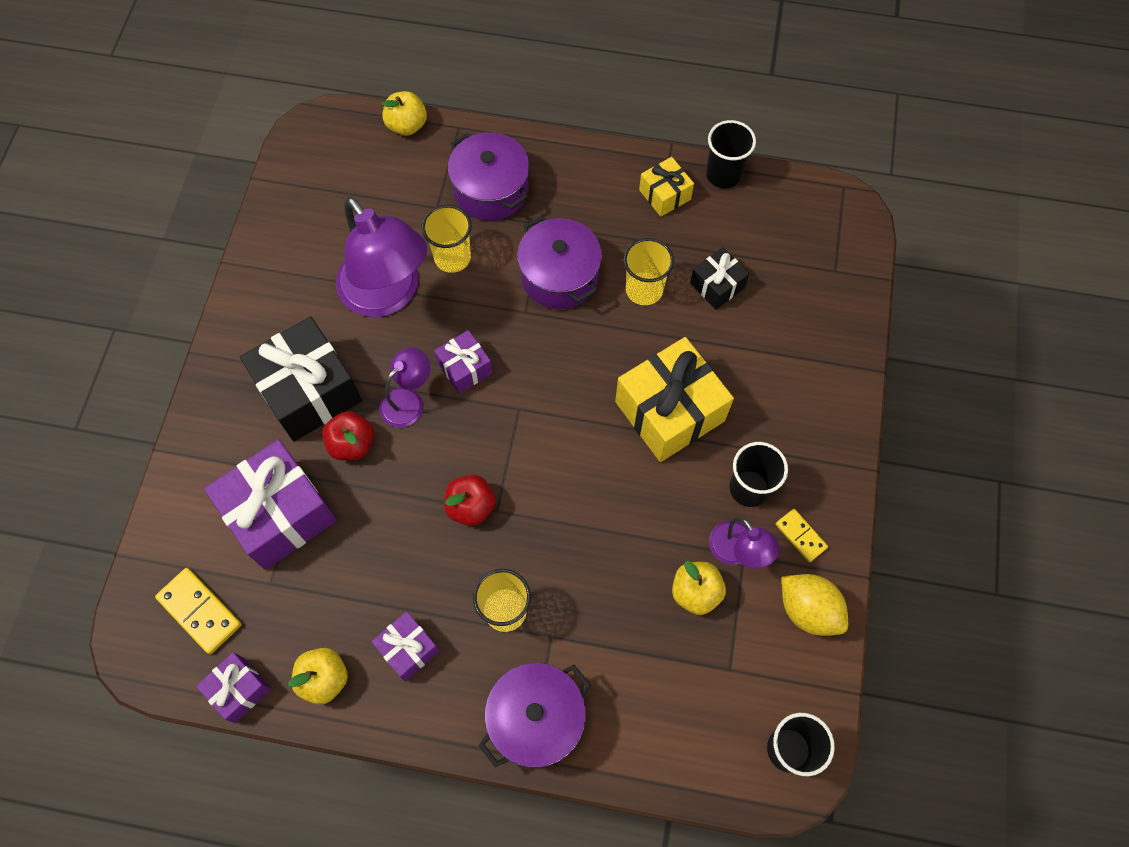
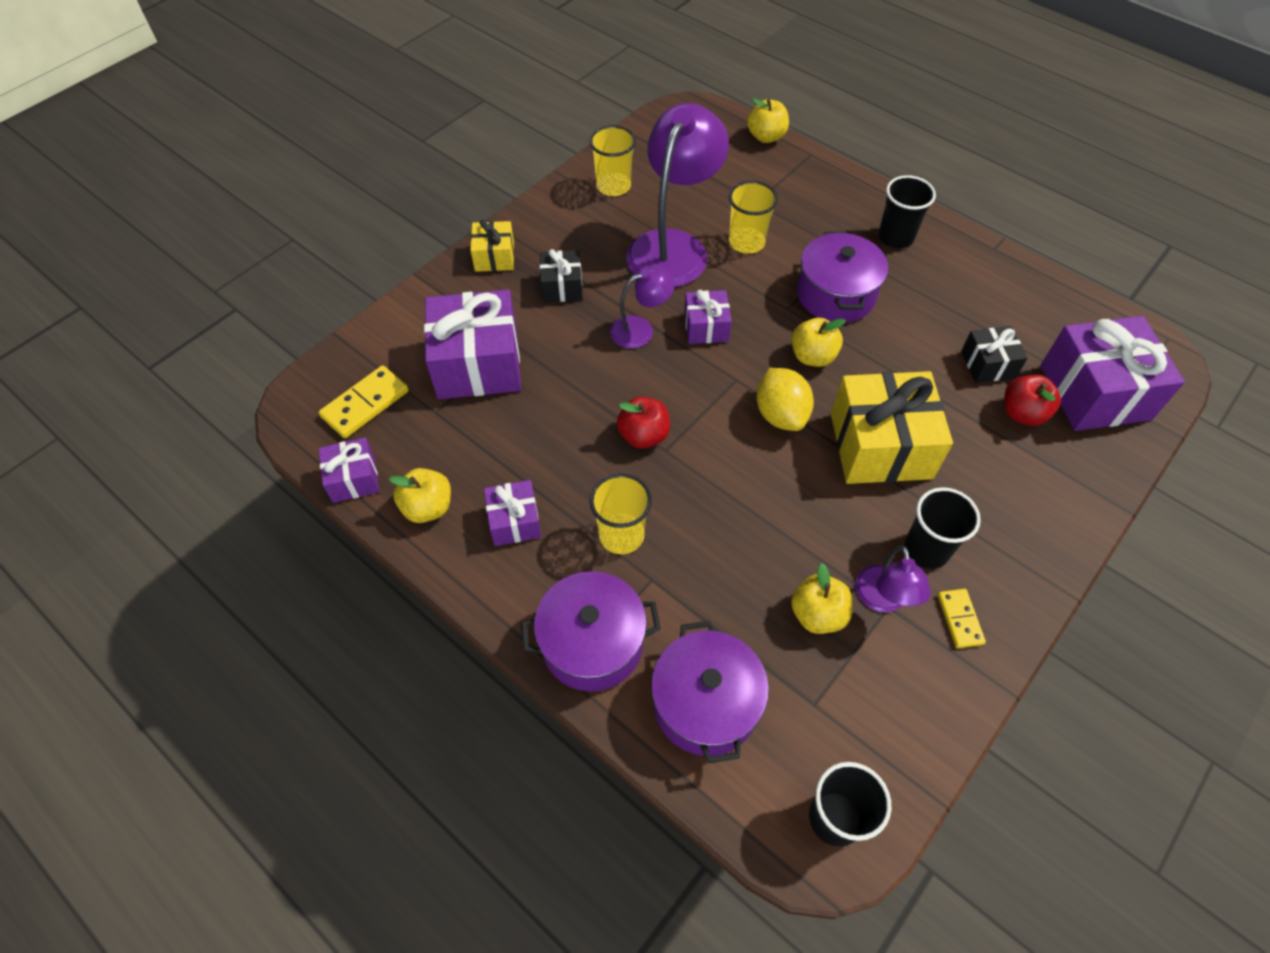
camera: 30 degrees right, 10 degrees down
yellow domino [155,568,242,654] -> yellow domino turned 60 degrees clockwise [319,365,409,438]
black gift [240,317,362,442] -> black gift [540,249,583,302], size x0.52
red apple [322,411,374,460] -> red apple moved to [1004,375,1061,426]
purple lamp [336,197,427,317] -> purple lamp turned 150 degrees counterclockwise [626,103,729,287]
purple pot [448,132,529,221] -> purple pot moved to [651,621,769,763]
yellow cup [623,238,674,305] -> yellow cup moved to [589,125,636,196]
yellow gift [639,157,694,217] -> yellow gift moved to [470,219,514,272]
black cup [706,120,756,188] -> black cup moved to [878,175,936,248]
yellow lemon [781,574,848,636] -> yellow lemon moved to [757,368,814,431]
none -> yellow apple [792,317,846,367]
none -> purple gift [1040,316,1185,431]

